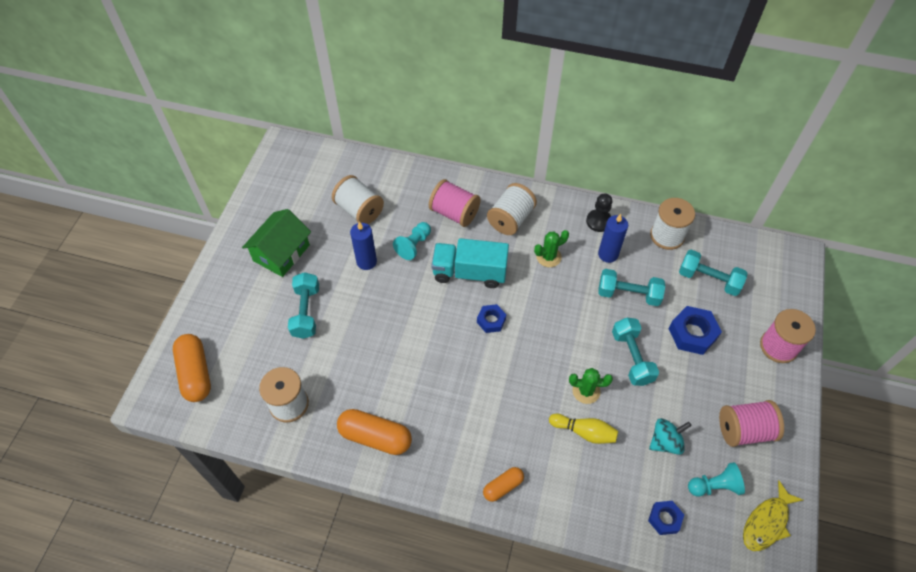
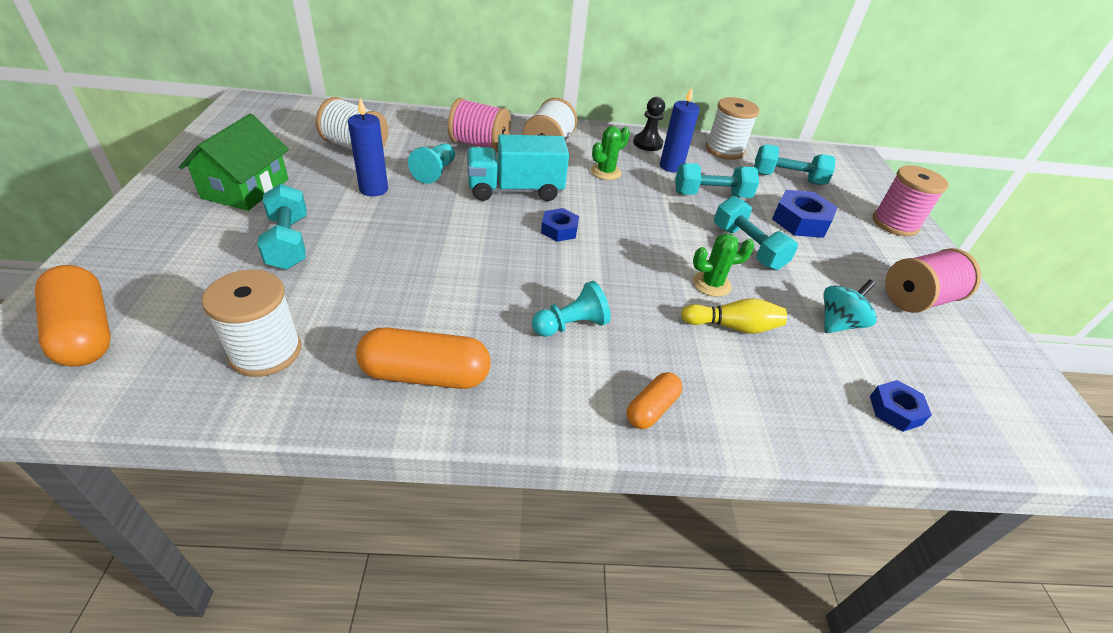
camera: 20 degrees left, 15 degrees down
turquoise pawn [688,462,745,497] -> turquoise pawn moved to [532,281,611,337]
yellow fish [743,480,803,551] -> none

